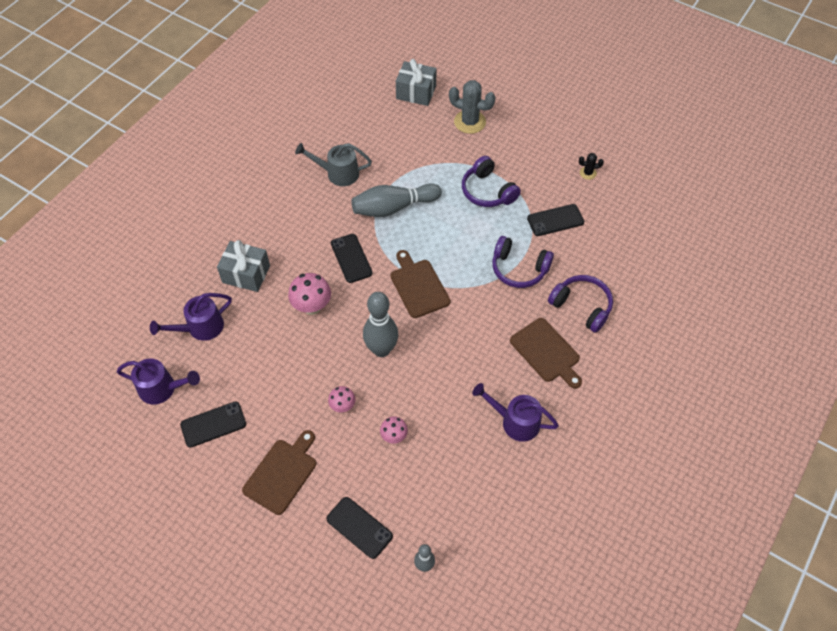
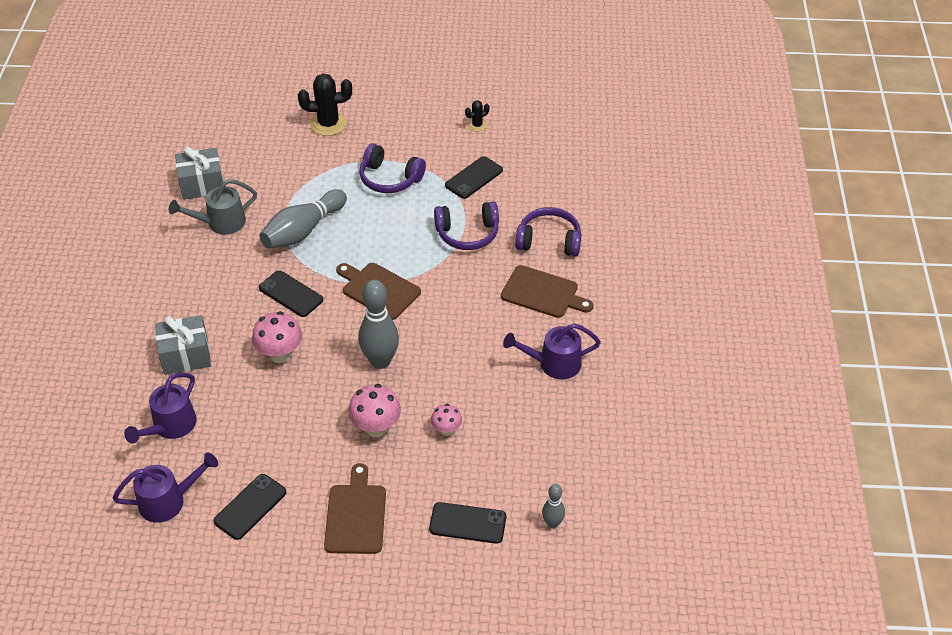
camera: 30 degrees left, 10 degrees down
pink mushroom [328,386,355,412] -> pink mushroom [348,384,401,437], size x1.66
grey gift [396,59,437,106] -> grey gift moved to [175,147,223,200]
grey cactus [449,80,496,134] -> black cactus [298,74,352,136]

